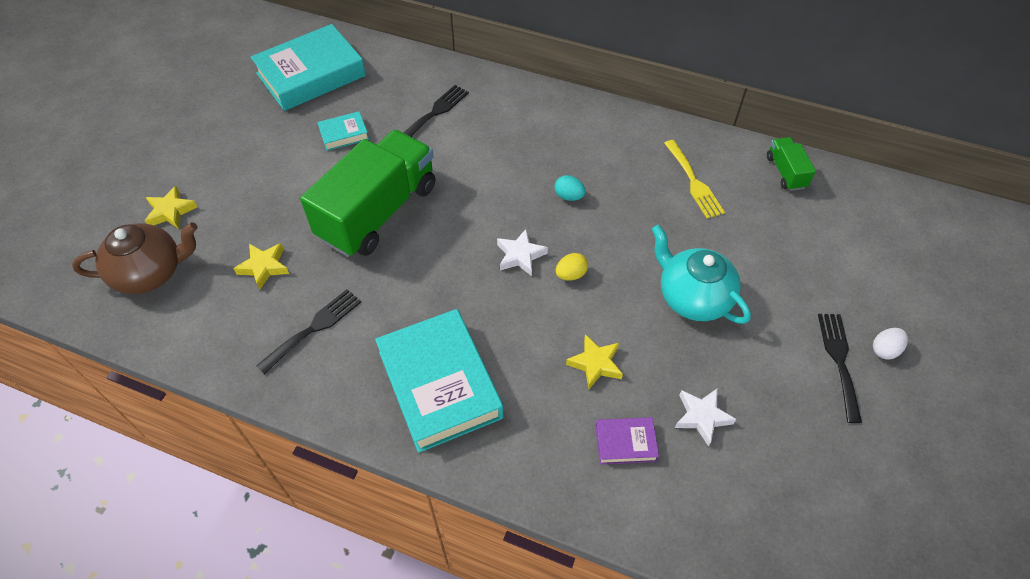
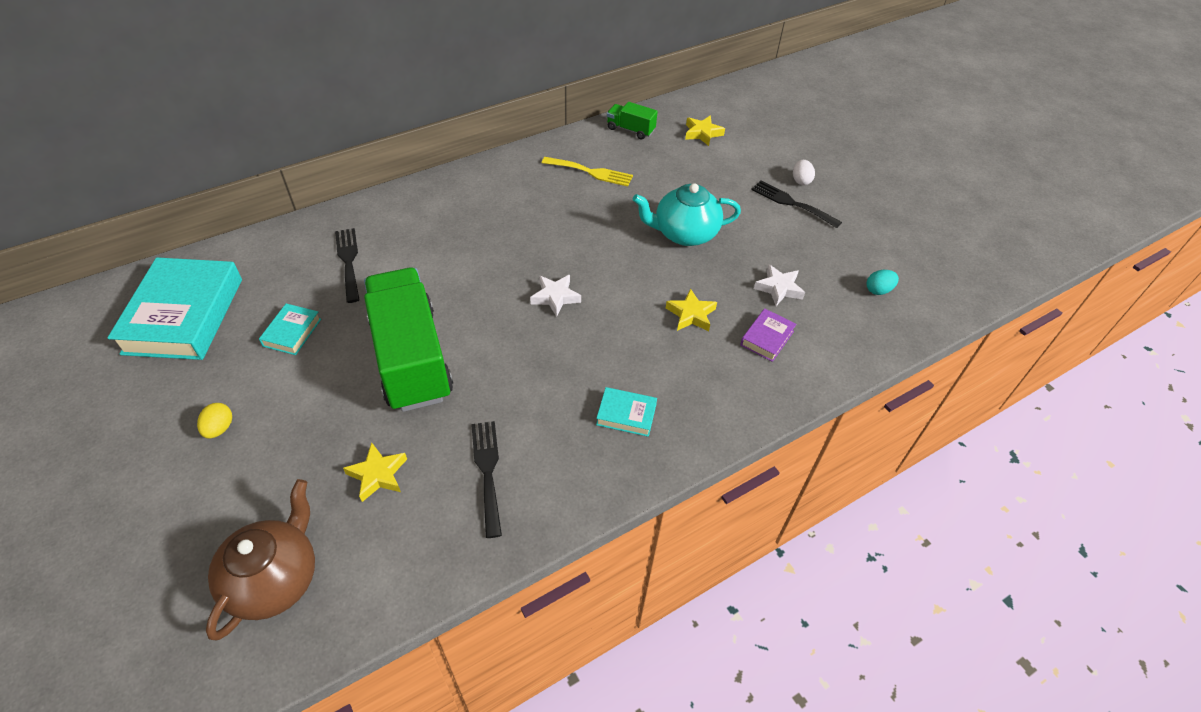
camera: 55 degrees left, 5 degrees down
yellow star [145,186,197,229] -> yellow star moved to [685,115,725,146]
turquoise book [375,309,504,453] -> turquoise book [596,387,657,437], size x0.45
turquoise egg [554,175,586,201] -> turquoise egg moved to [866,270,899,295]
yellow egg [556,253,588,281] -> yellow egg moved to [197,403,232,439]

